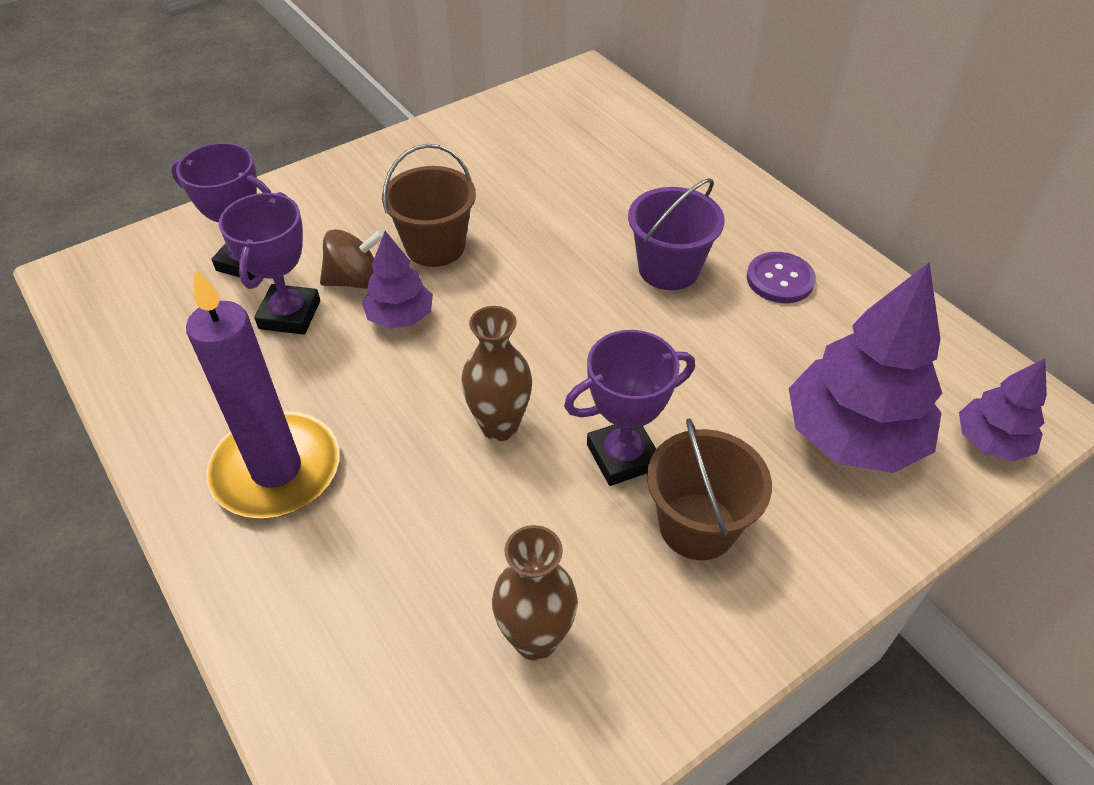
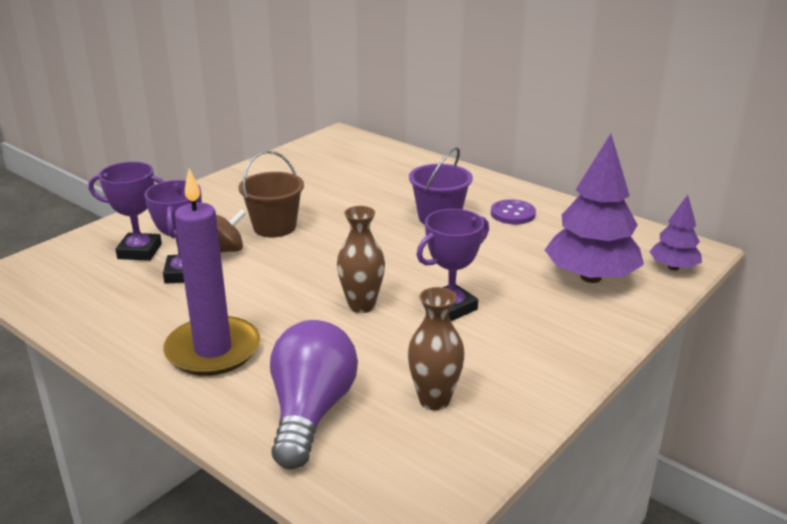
camera: 15 degrees left, 20 degrees down
purple tree [362,231,433,329] -> none
brown bucket [647,418,772,560] -> none
none -> purple light bulb [270,320,358,469]

